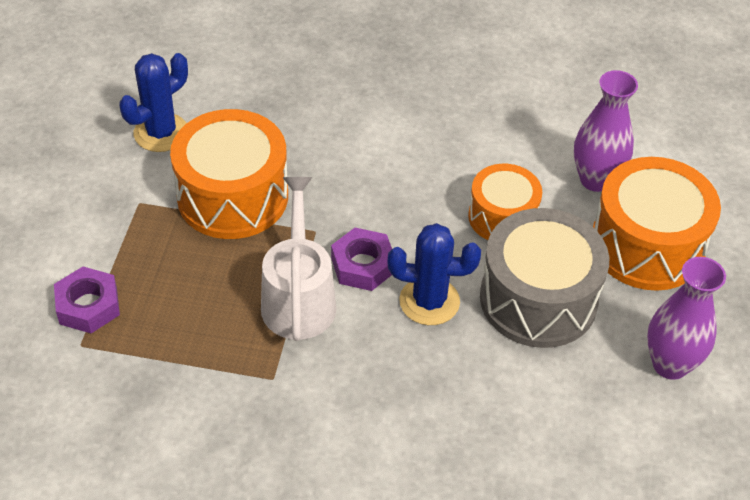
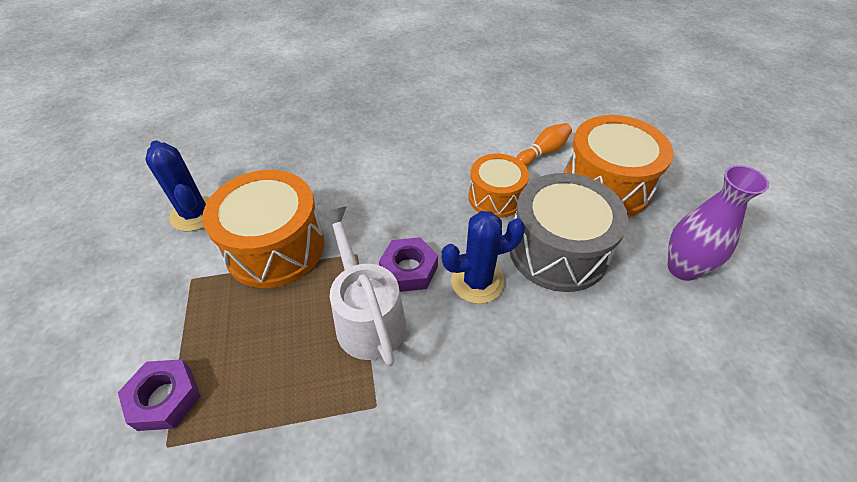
camera: 20 degrees left, 0 degrees up
blue cactus [119,53,188,152] -> blue cactus turned 60 degrees counterclockwise [145,141,210,232]
purple vase [574,70,638,192] -> orange bowling pin [516,123,572,166]

